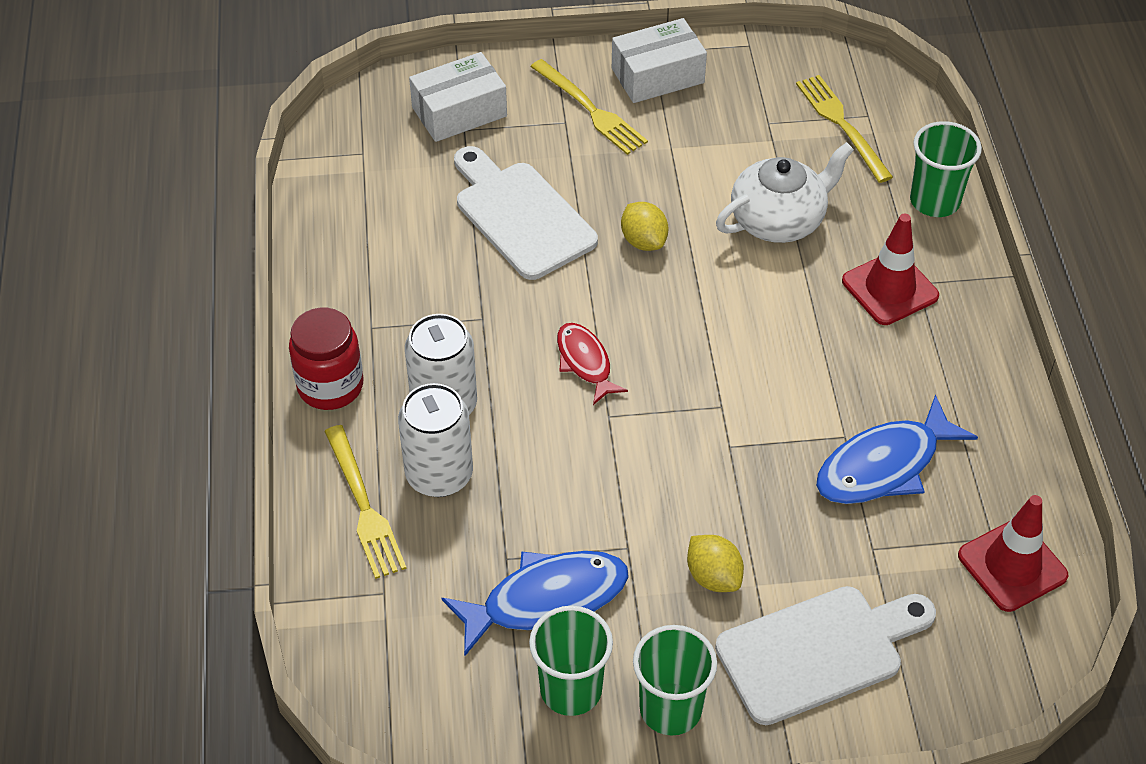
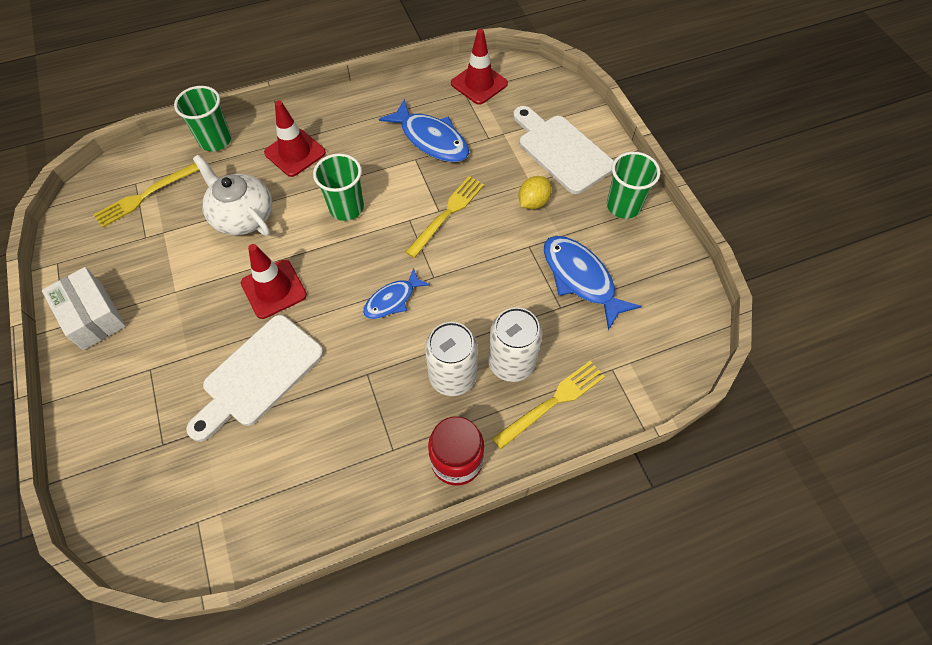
camera: 105 degrees left, 10 degrees up
white box [409,52,507,142] -> none
green cup [529,606,613,716] -> green cup moved to [313,154,364,221]
yellow fork [531,59,648,155] -> yellow fork moved to [406,176,484,258]
red fish [557,323,628,405] -> blue fish [363,268,430,319]
yellow lemon [621,202,669,251] -> red traffic cone [241,244,307,319]

